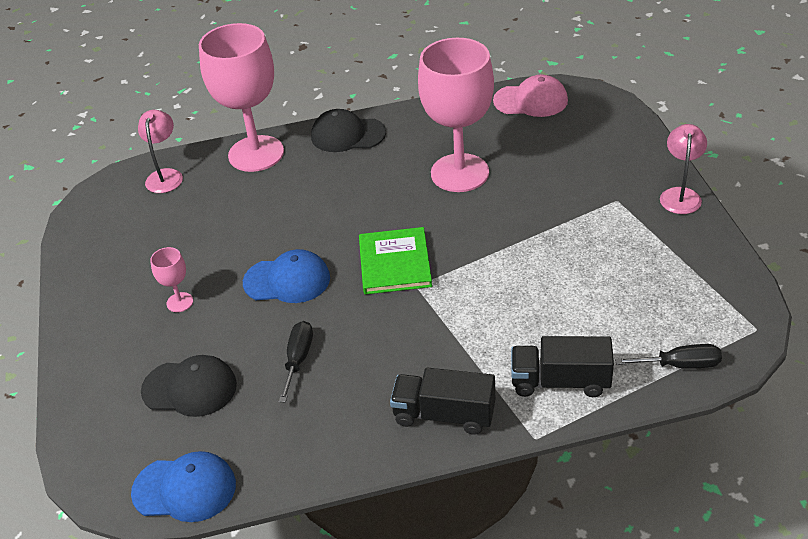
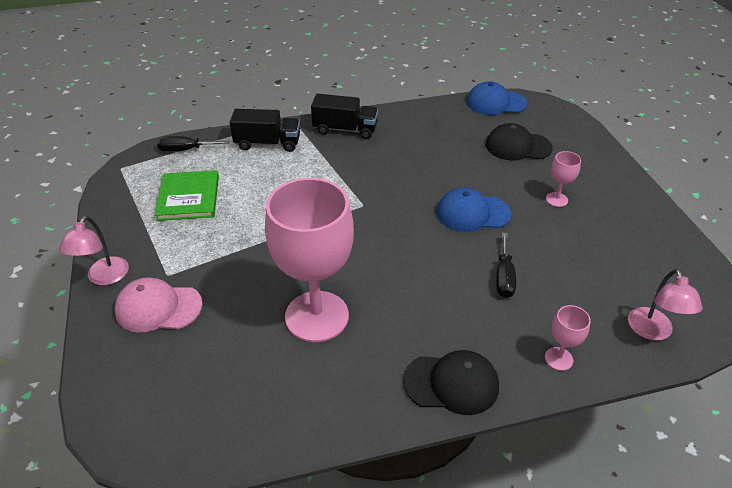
camera: 175 degrees right, 0 degrees up
pink goblet [199,23,284,172] -> pink goblet [545,305,591,371], size x0.41
black screwdriver [279,321,313,403] -> black screwdriver moved to [496,232,516,298]
green book [359,227,432,295] -> green book moved to [155,170,219,221]
pink cap [493,75,568,117] -> pink cap moved to [114,277,203,333]

